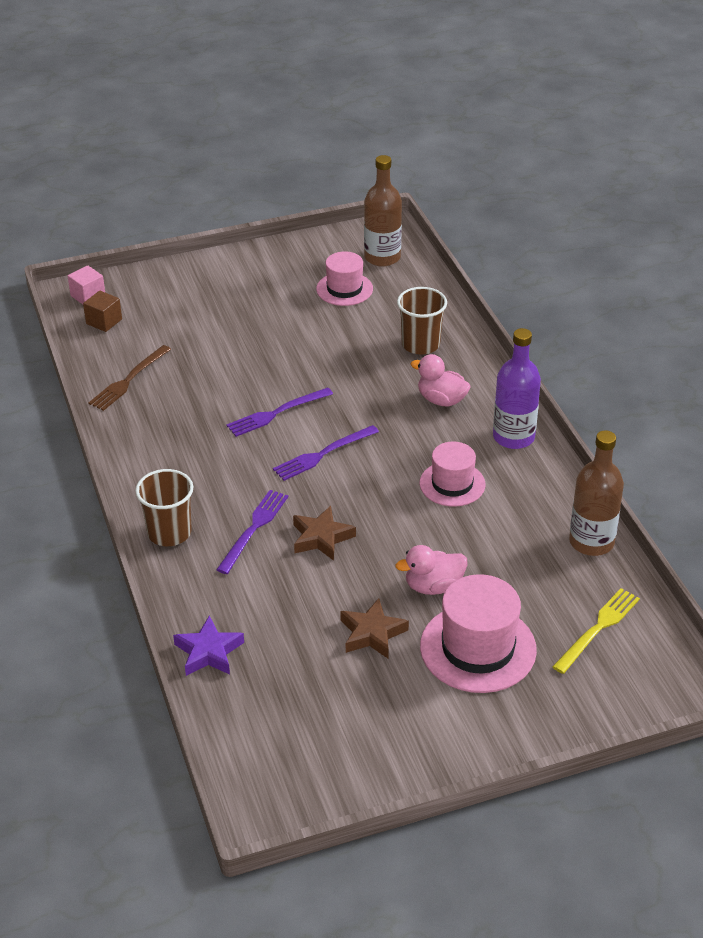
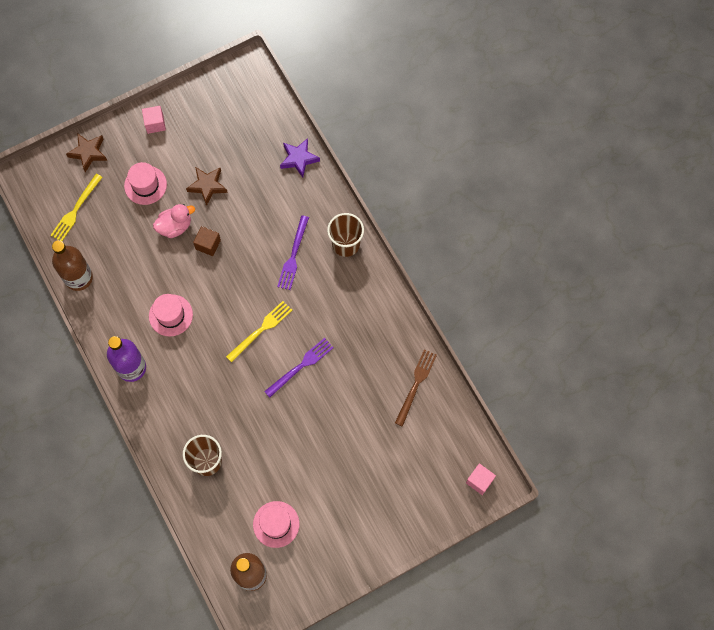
camera: 170 degrees right, 30 degrees up
brown cube [83,291,122,332] -> brown cube moved to [193,226,221,256]
purple fork [273,425,379,481] -> yellow fork [226,301,292,362]
brown star [293,506,356,561] -> brown star moved to [66,133,107,172]
pink duck [411,354,471,407] -> none
pink hat [420,574,537,693] -> pink hat [124,162,167,205], size x0.63
none -> pink cube [142,106,166,134]

